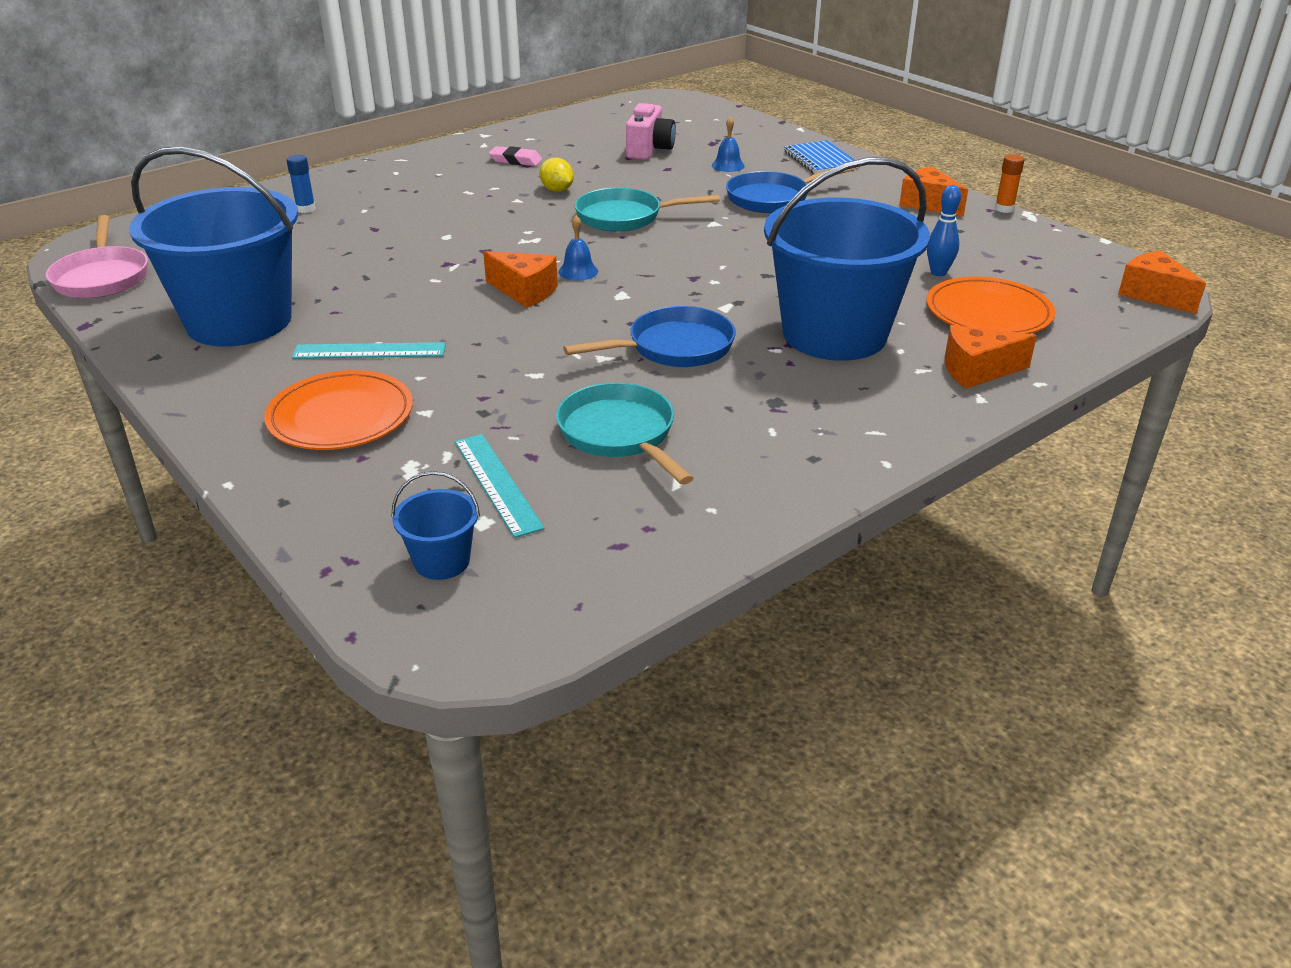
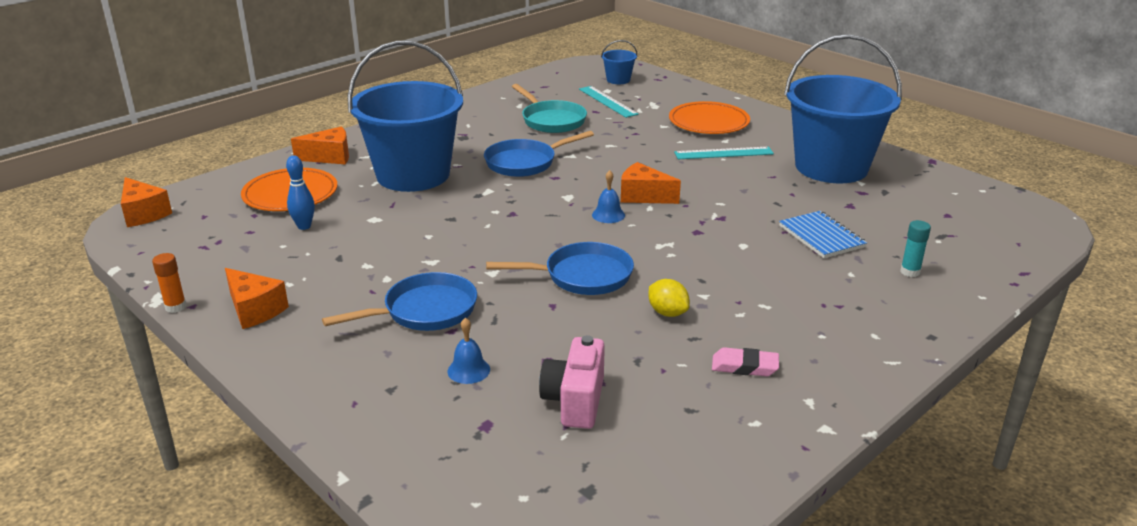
camera: 175 degrees right, 5 degrees down
pink pan [46,215,148,298] -> none
blue glue stick [286,155,316,213] -> turquoise glue stick [900,220,931,277]
turquoise pan [575,188,720,232] -> blue pan [486,242,634,295]
blue notebook [784,140,859,174] -> blue notebook moved to [779,211,867,258]

